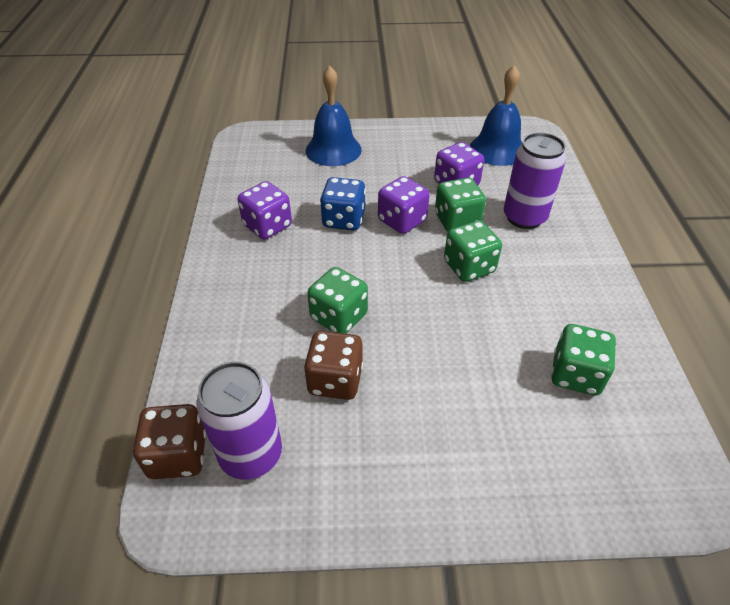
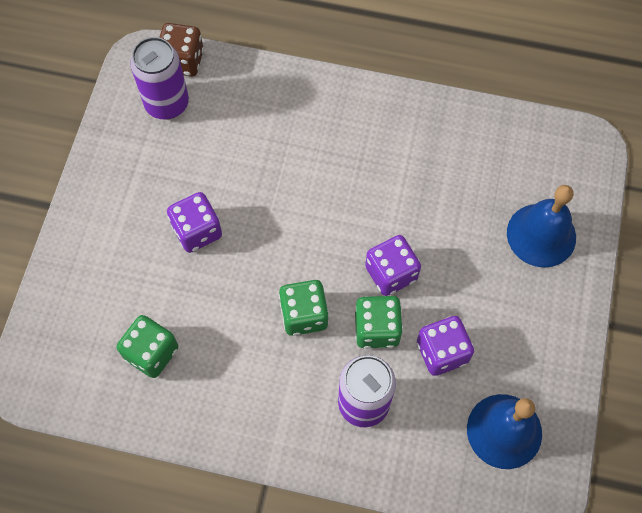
camera: 105 degrees right, 20 degrees up
purple dice [238,181,292,239] -> purple dice moved to [167,192,222,253]
brown dice [304,331,363,400] -> none
green dice [307,267,368,334] -> none
blue dice [320,177,366,231] -> none

